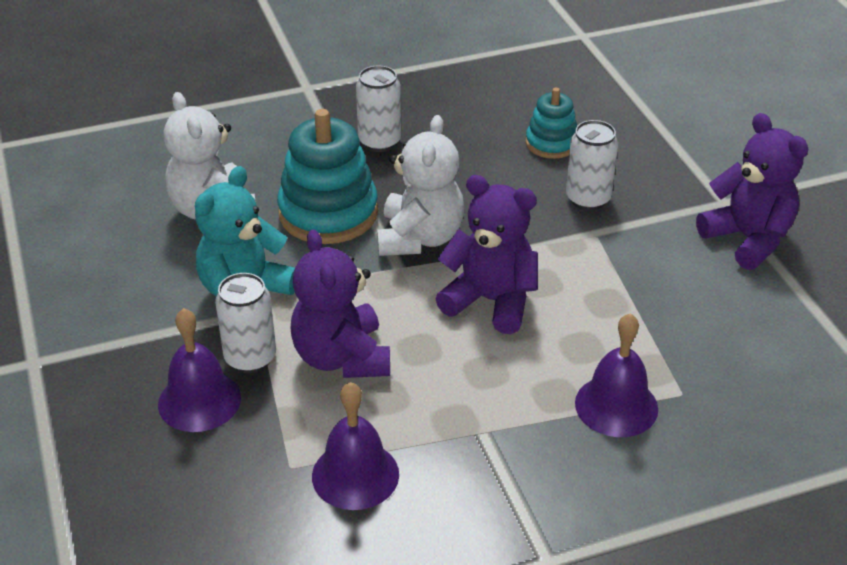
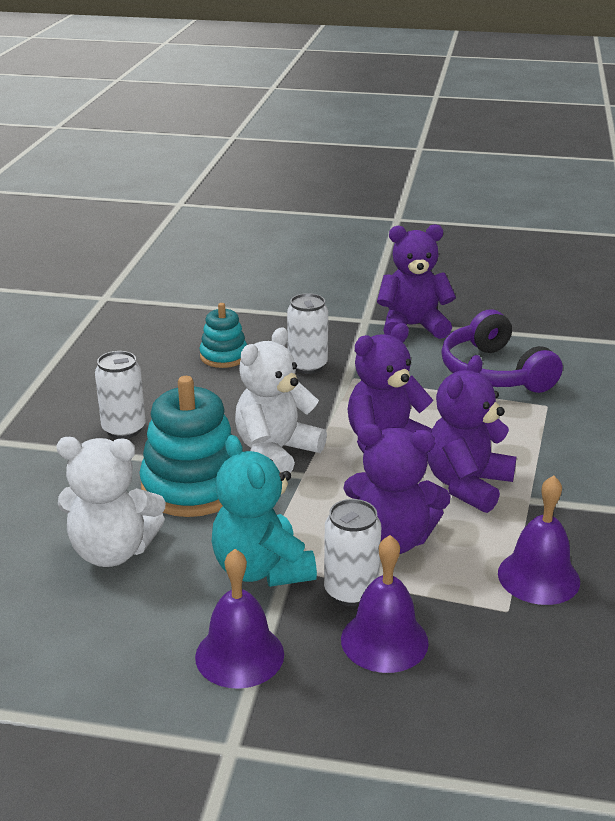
camera: 60 degrees left, 10 degrees down
white teddy bear [377,115,464,256] -> white teddy bear turned 90 degrees counterclockwise [235,327,327,473]
purple bell [575,313,658,437] -> purple bell moved to [195,549,284,689]
none -> purple teddy bear [427,355,517,513]
none -> purple headphones [441,309,563,393]

